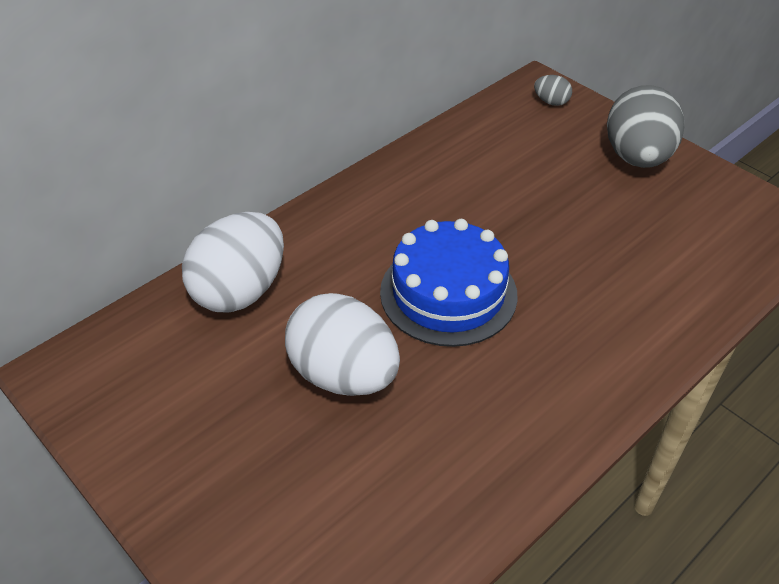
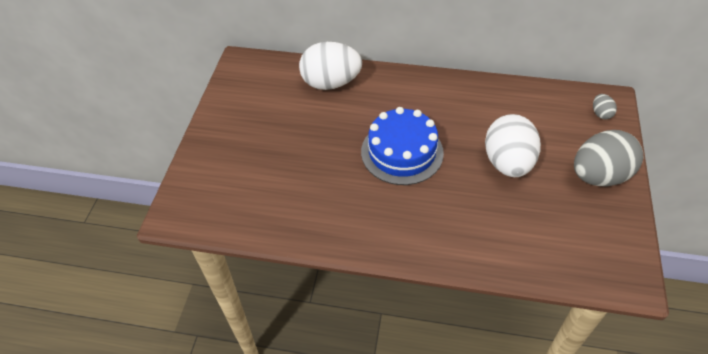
camera: 55 degrees right, 5 degrees up
white egg [285,293,400,396] -> white egg moved to [485,114,541,177]

